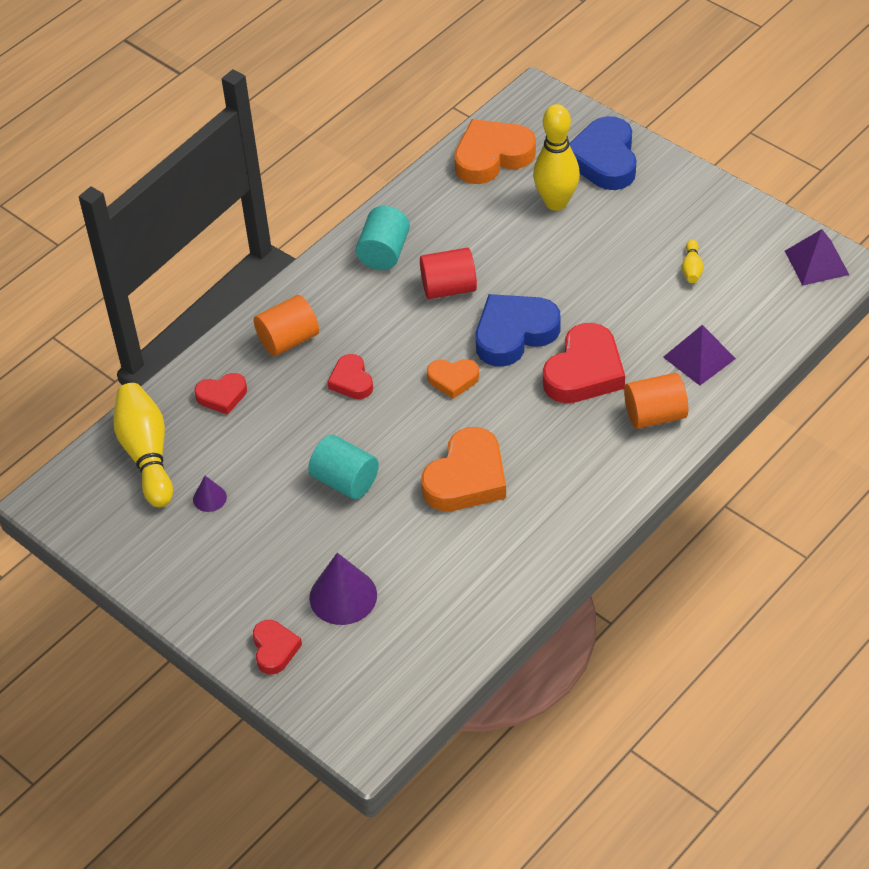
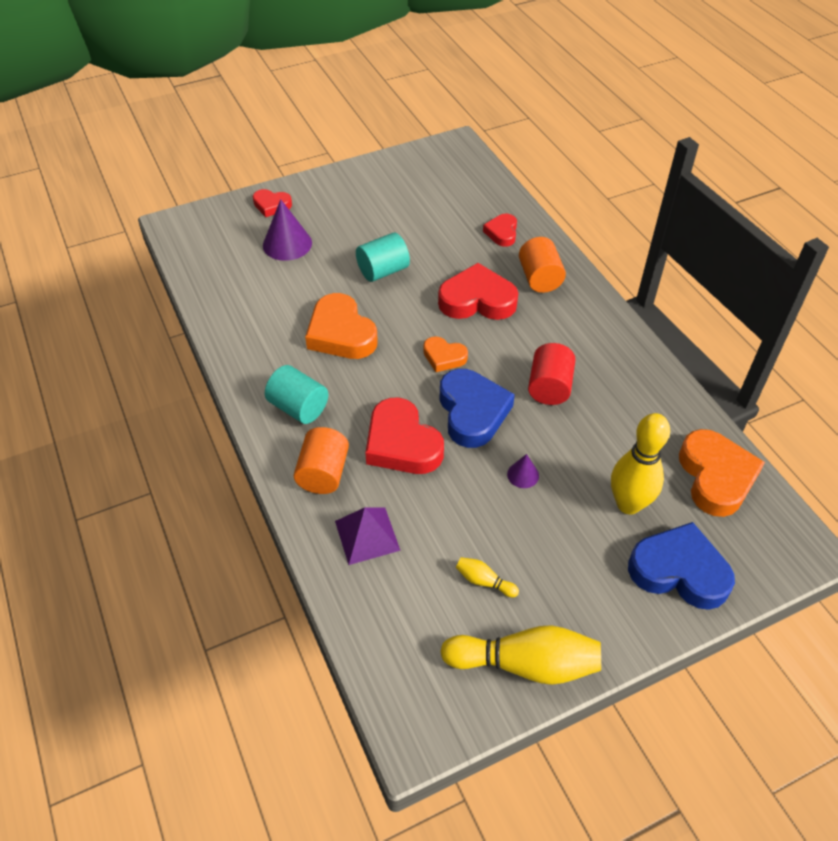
camera: 110 degrees right, 0 degrees up
yellow bowling pin [113,383,173,507] -> yellow bowling pin moved to [440,625,601,685]
purple cone [193,476,227,512] -> purple cone moved to [507,454,539,488]
red heart [328,354,373,399] -> red heart [438,263,518,320], size x1.81
turquoise cylinder [356,206,410,270] -> turquoise cylinder moved to [265,365,328,424]
orange heart [427,359,479,399] -> orange heart turned 90 degrees counterclockwise [423,336,468,372]
purple pyramid [785,229,849,286] -> none

